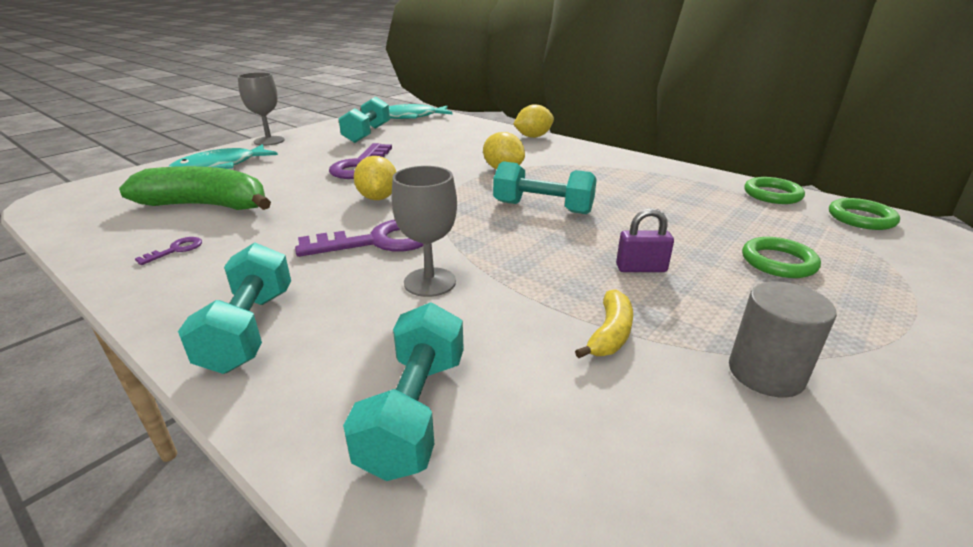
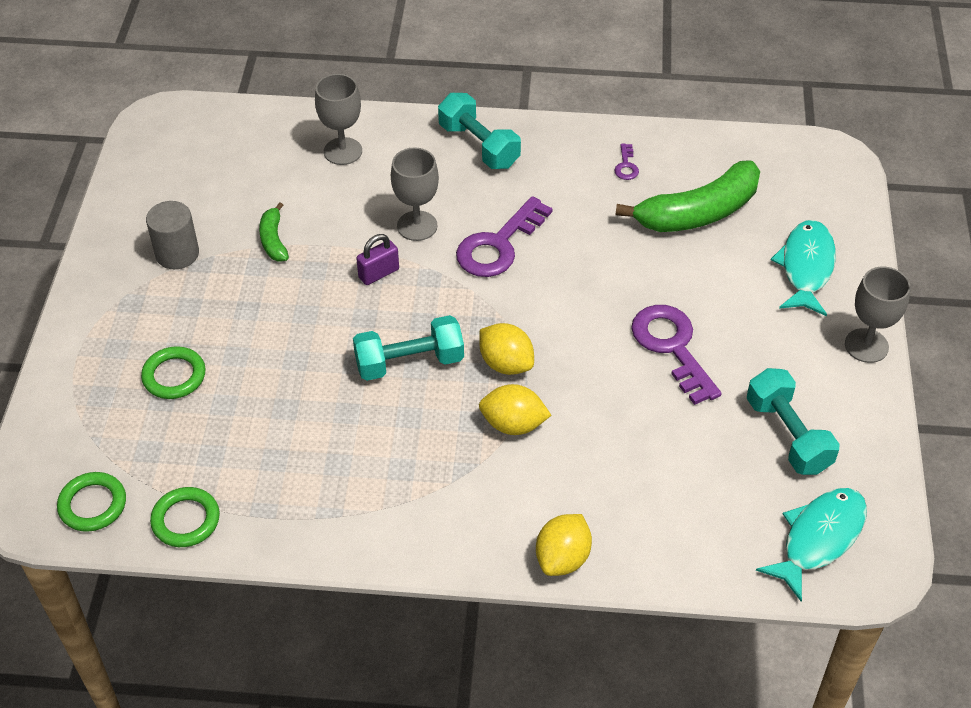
camera: 145 degrees right, 20 degrees up
turquoise dumbbell [343,302,464,481] -> grey goblet [315,74,362,165]
yellow lemon [354,156,396,200] -> yellow lemon moved to [479,323,534,375]
yellow banana [575,289,633,358] -> green banana [259,202,289,261]
purple padlock [616,208,674,272] -> purple padlock moved to [356,234,399,285]

